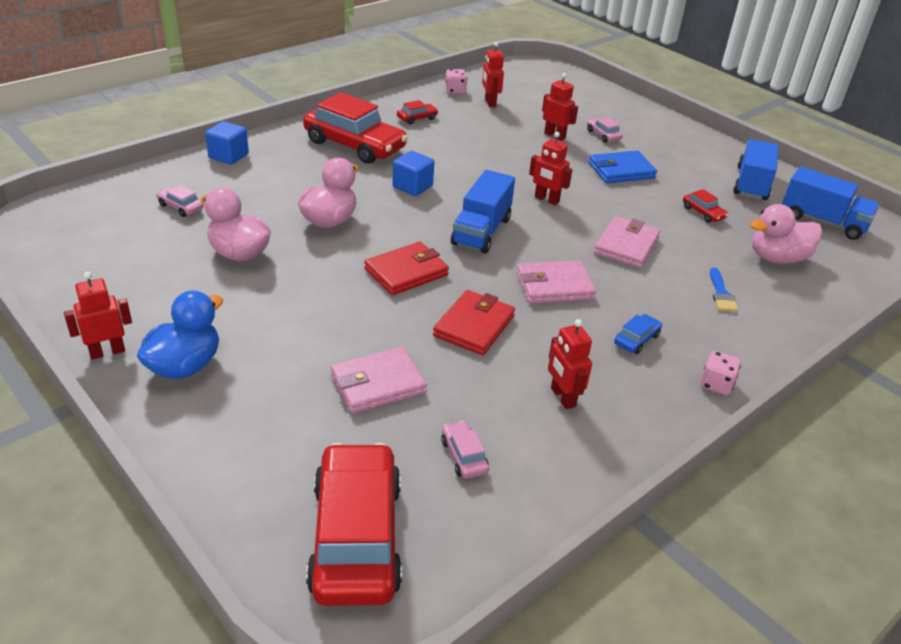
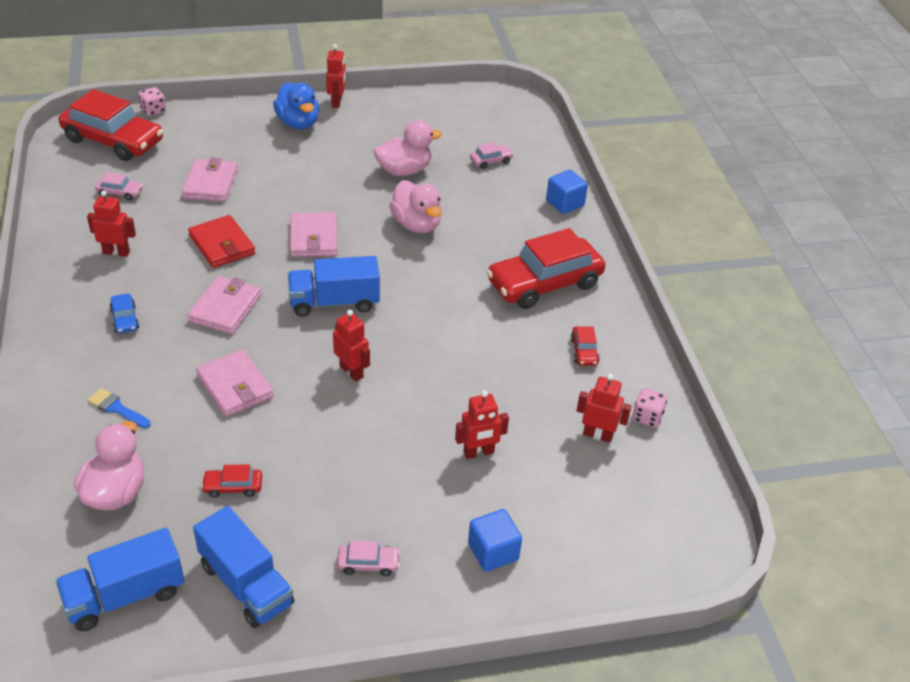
camera: 120 degrees right, 5 degrees up
red wallet [364,242,449,295] -> pink wallet [290,212,338,257]
blue cube [392,151,434,196] -> blue cube moved to [468,509,522,572]
blue truck [451,170,515,254] -> blue truck turned 60 degrees counterclockwise [288,256,380,317]
red robot [529,132,572,205] -> red robot turned 75 degrees clockwise [333,310,370,382]
pink car [587,117,623,143] -> pink car moved to [337,540,400,576]
blue wallet [588,151,657,183] -> none
pink dice [700,351,741,395] -> pink dice moved to [138,87,166,116]

